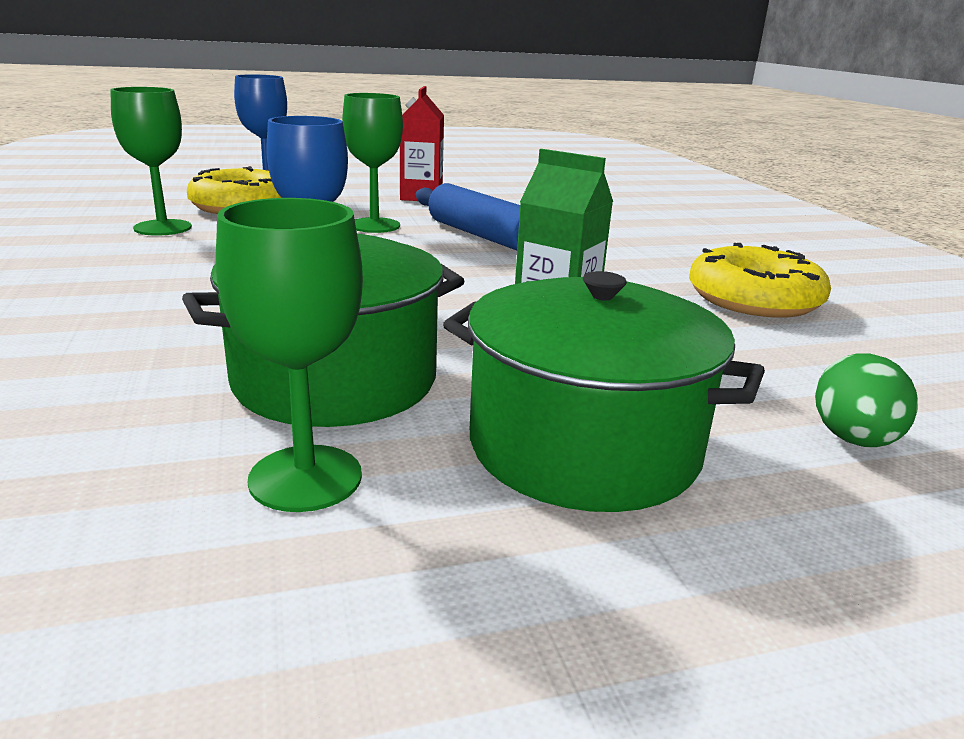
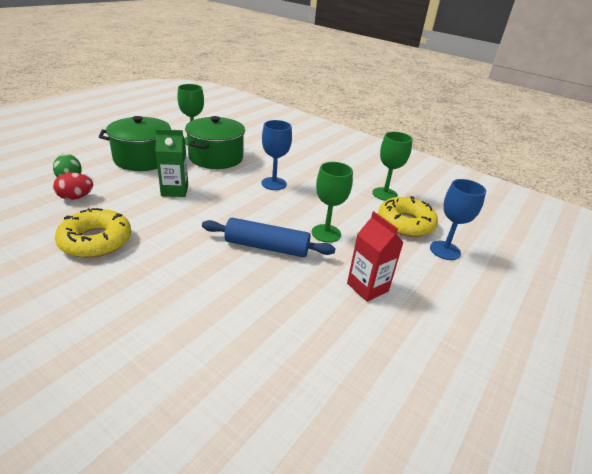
camera: 140 degrees right, 10 degrees up
none -> red egg [53,173,93,200]

